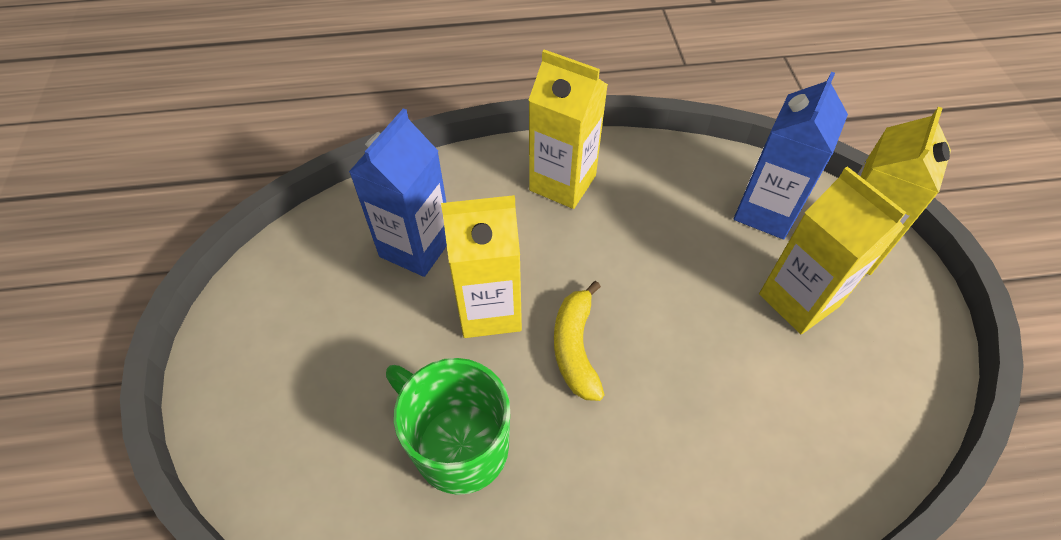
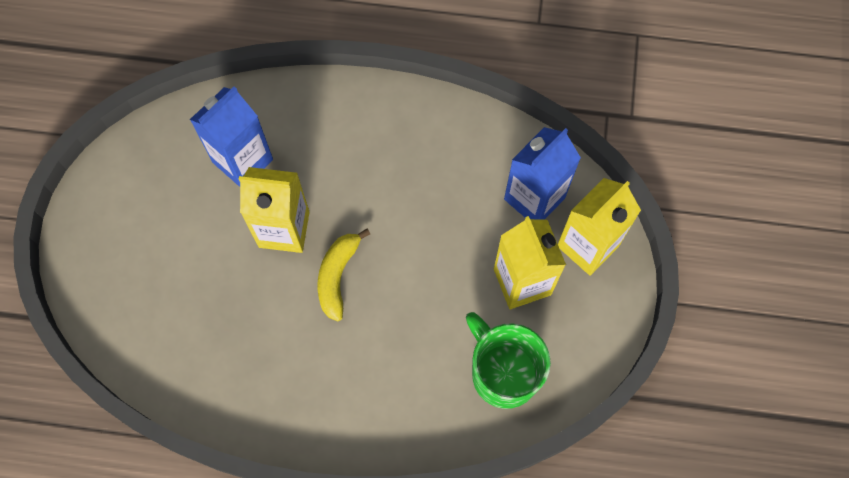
camera: 15 degrees right, 15 degrees up
green mug [386,358,510,495] -> green mug moved to [466,312,551,409]
yellow carton [528,49,608,209] -> none

